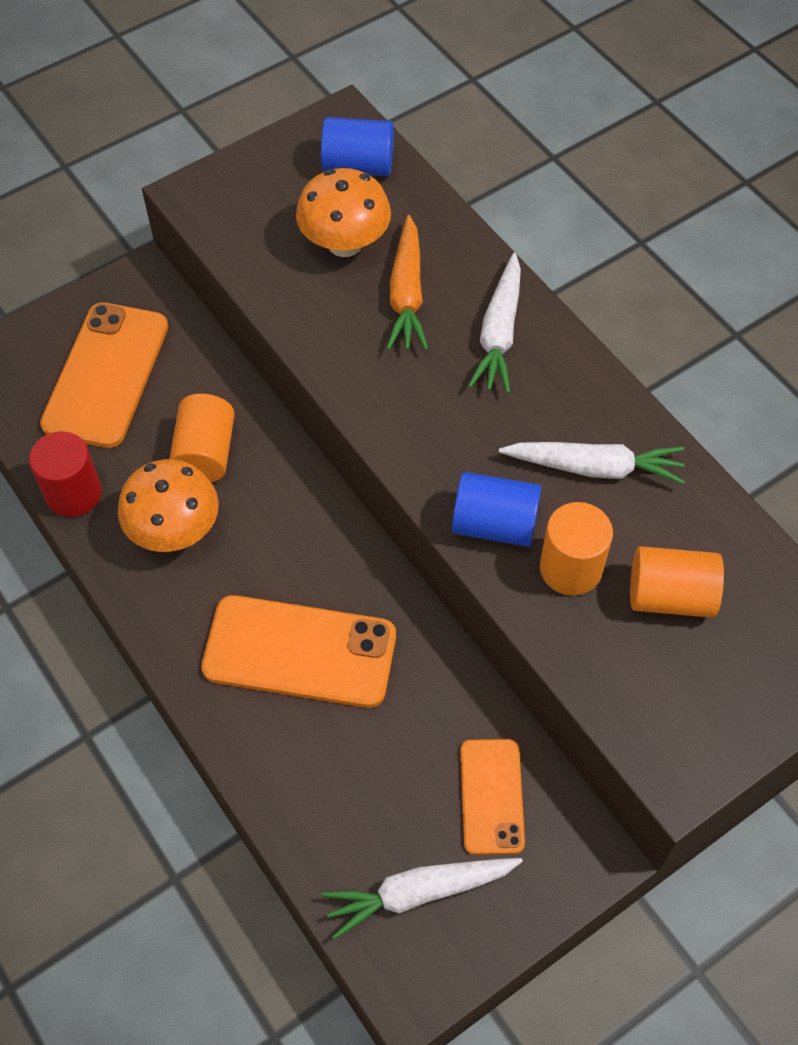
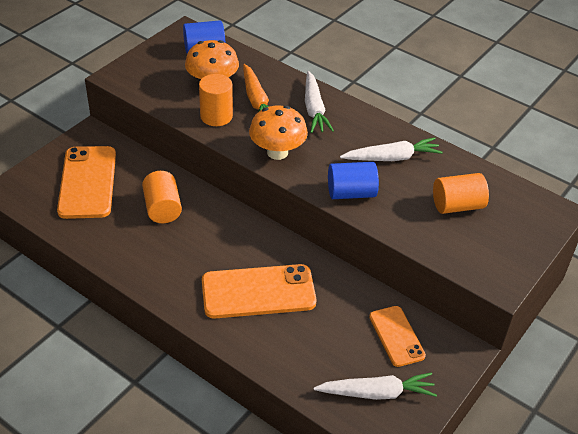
camera: 20 degrees left, 15 degrees down
red cylinder [29,431,102,517] -> none
orange mushroom [118,459,219,552] -> orange mushroom moved to [249,105,308,160]
white carrot [321,858,523,940] -> white carrot turned 150 degrees counterclockwise [313,372,437,400]
orange cylinder [540,502,613,596] -> orange cylinder moved to [199,74,233,126]

